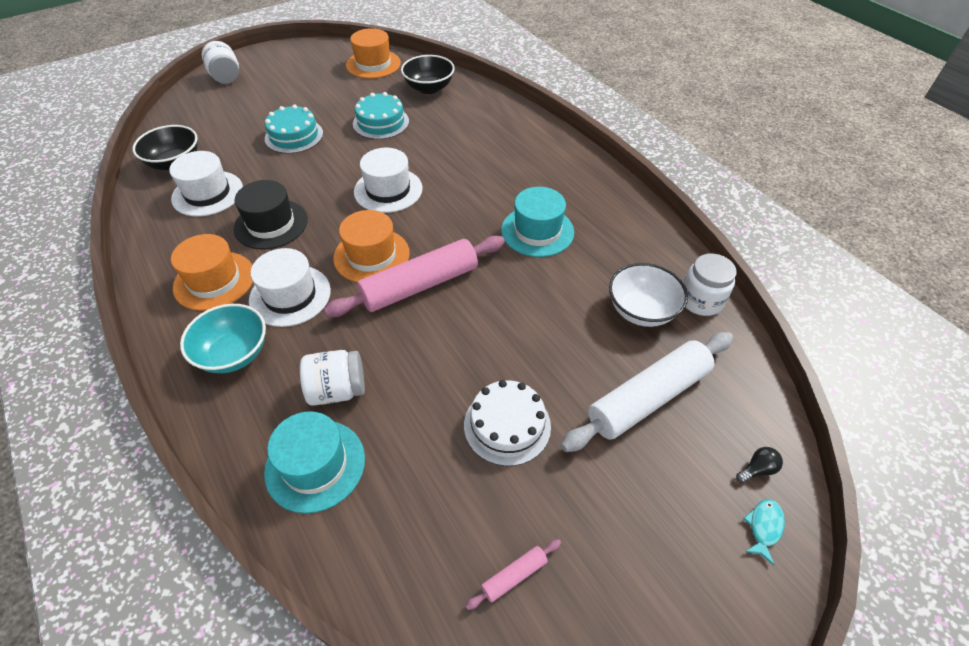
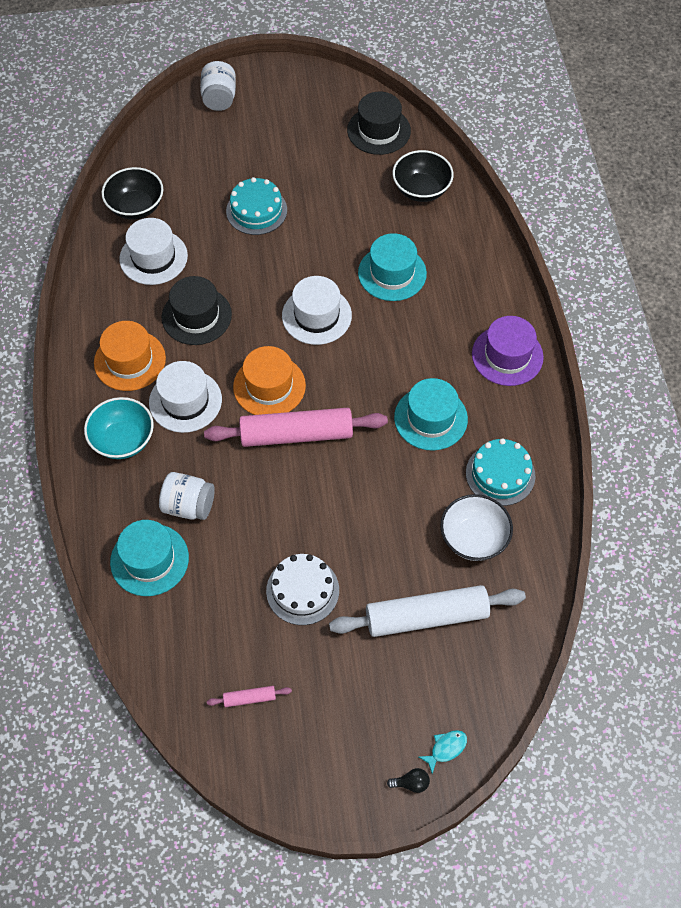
camera: 25 degrees right, 10 degrees up
orange hat [346,28,401,79] -> black hat [347,92,411,155]
turquoise cake [353,92,409,139] -> turquoise cake moved to [466,438,535,506]
white jar [683,254,736,316] -> none
black light bulb [736,447,783,483] -> black light bulb moved to [387,768,430,793]
none -> turquoise hat [358,233,427,301]
none -> purple hat [472,316,544,386]

